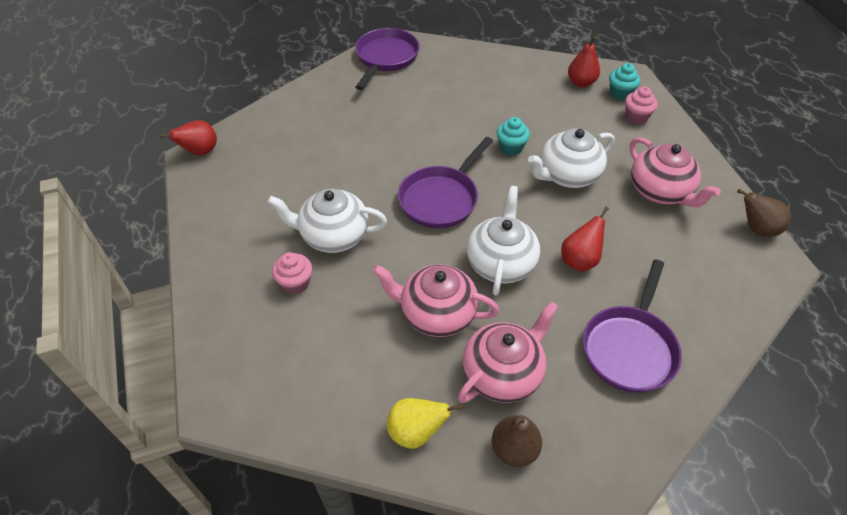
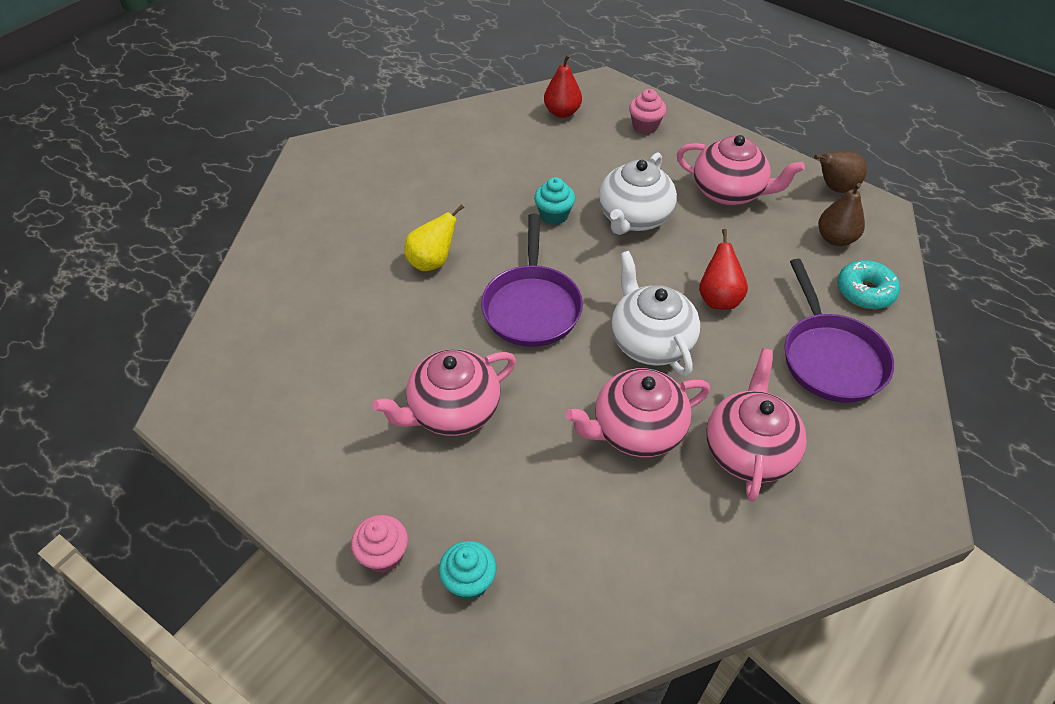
camera: 35 degrees left, 0 degrees up
red pear [160,120,217,156] -> none
white teapot [267,188,387,253] -> pink teapot [372,349,516,436]
pink cupcake [272,252,312,294] -> pink cupcake moved to [351,515,408,573]
purple pan [355,28,420,90] -> none
yellow pear [387,398,463,449] -> yellow pear moved to [404,204,464,271]
brown pear [492,415,542,467] -> brown pear moved to [818,183,865,246]
turquoise cupcake [609,63,640,100] -> turquoise cupcake moved to [439,541,497,600]
none -> turquoise donut [837,260,900,309]

